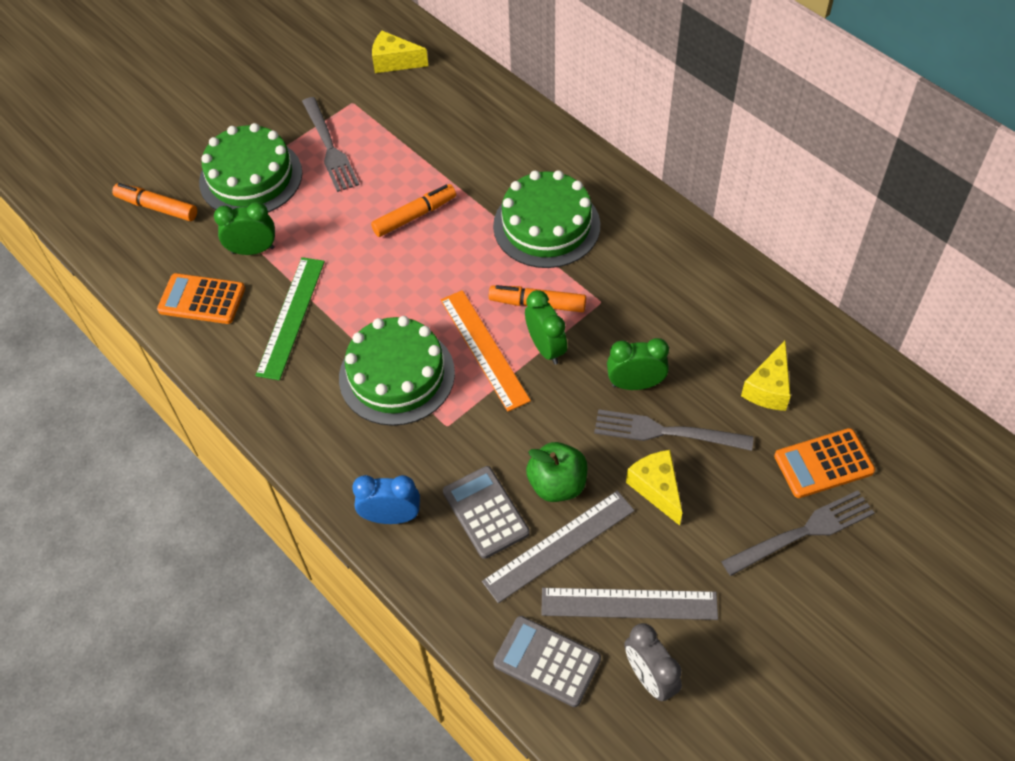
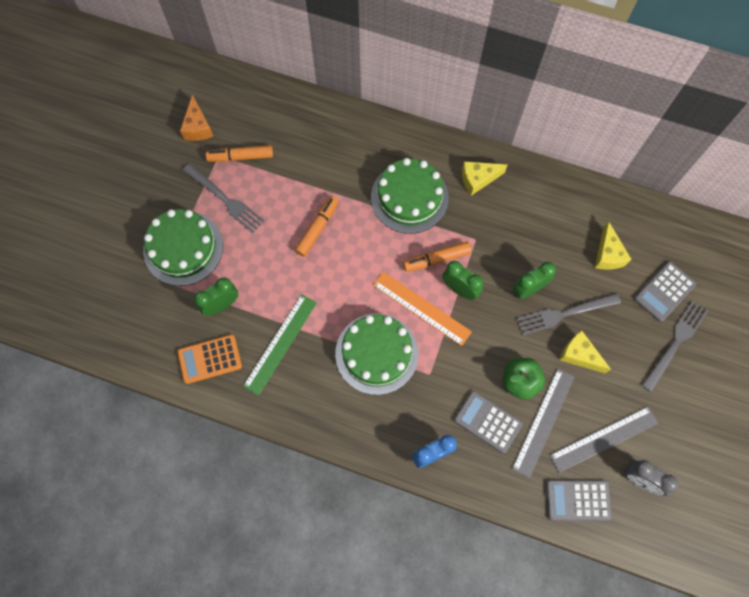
camera: 30 degrees left, 15 degrees up
orange marker [112,183,197,221] -> orange marker moved to [206,145,273,162]
green ruler [255,257,325,380] -> green ruler turned 45 degrees clockwise [243,294,317,396]
yellow cheese [372,31,428,73] -> yellow cheese moved to [462,161,507,196]
orange calculator [774,428,875,498] -> grey calculator [634,261,696,322]
none -> orange cheese [180,94,214,141]

